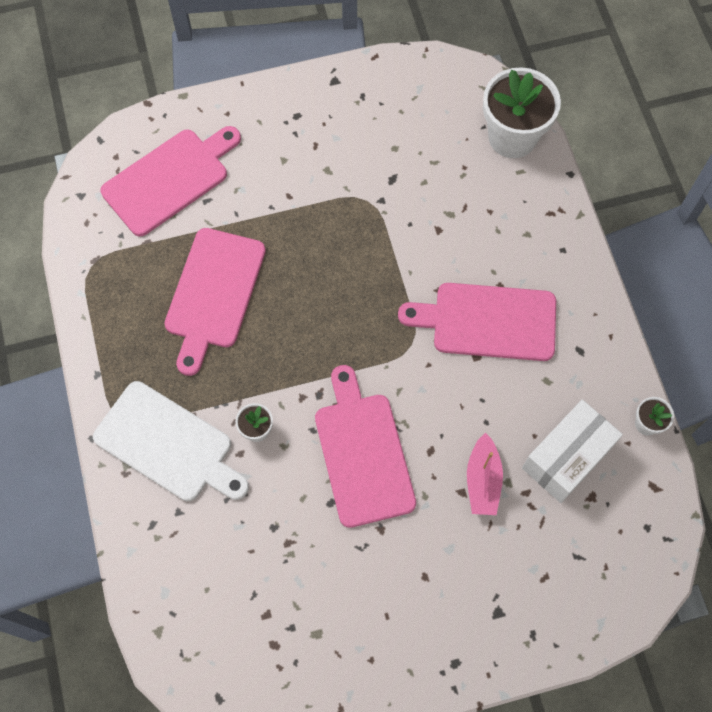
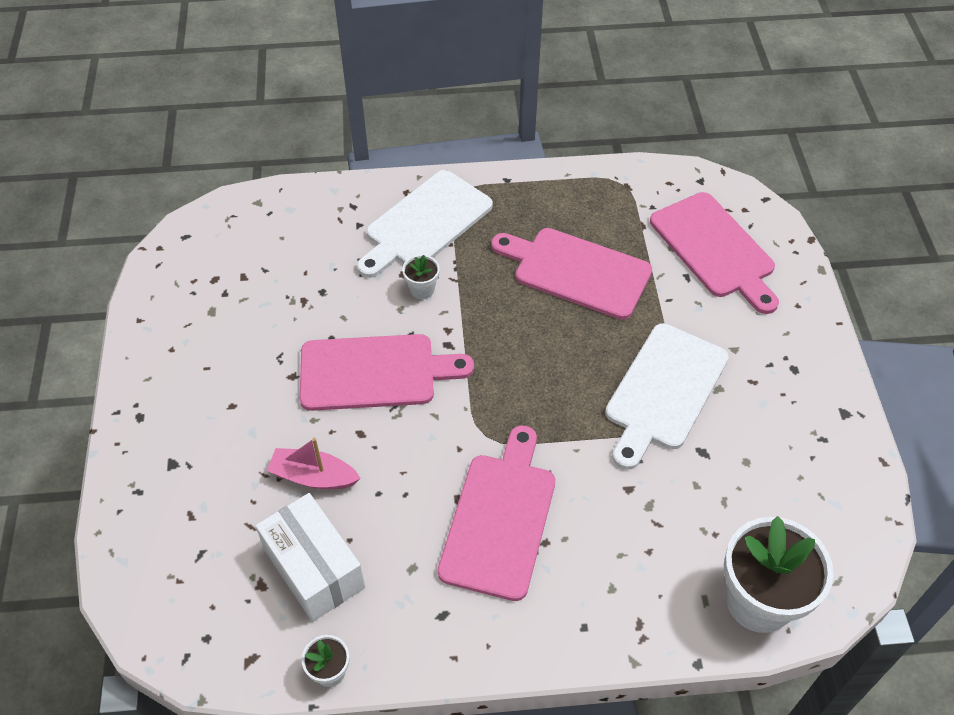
camera: 100 degrees right, 15 degrees down
none -> white cutting board [605,323,729,470]

